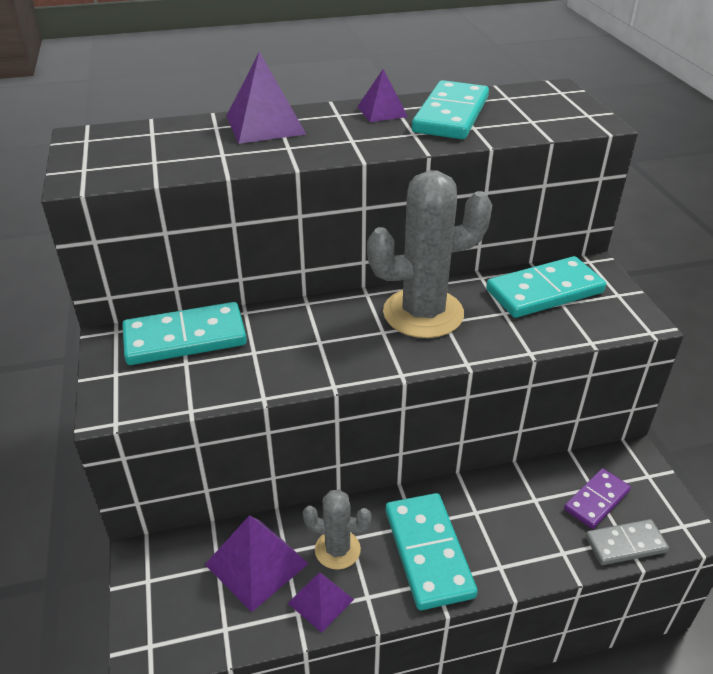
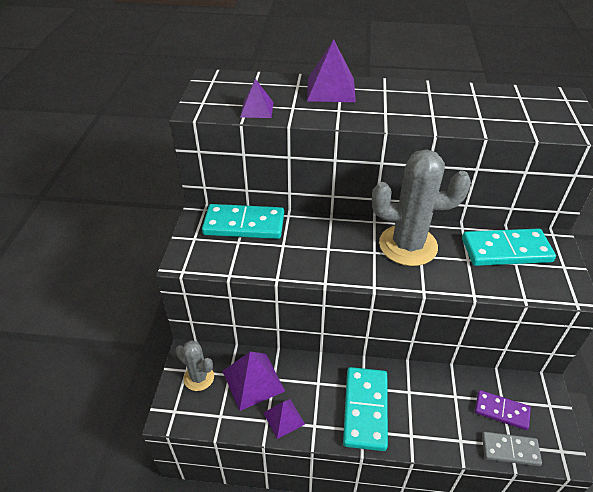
camera: 20 degrees right, 5 degrees up
grey cactus [303,489,372,570] -> grey cactus moved to [176,340,214,391]
purple pyramid [357,69,408,122] -> purple pyramid moved to [240,79,273,118]
turquoise domino [412,80,489,139] -> none
purple domino [564,468,631,529] -> purple domino turned 45 degrees clockwise [475,390,531,430]

